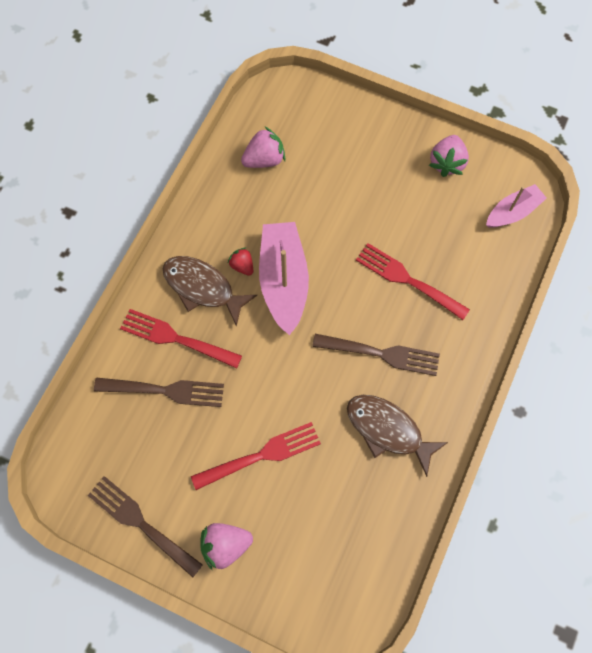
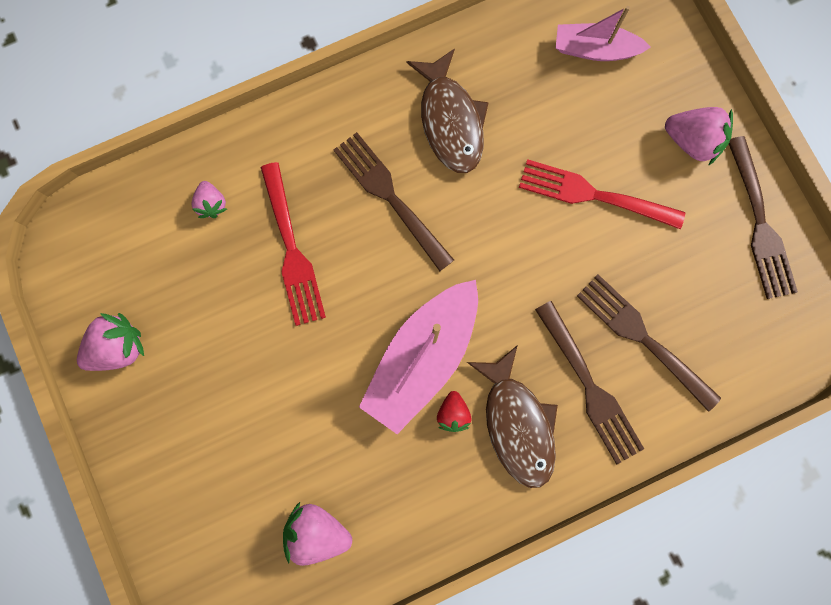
camera: 140 degrees left, 10 degrees up
red fork [120,309,242,368] -> brown fork [535,301,644,464]
pink boat [486,184,547,228] -> pink boat moved to [556,6,650,61]
none -> pink strawberry [191,181,227,218]

